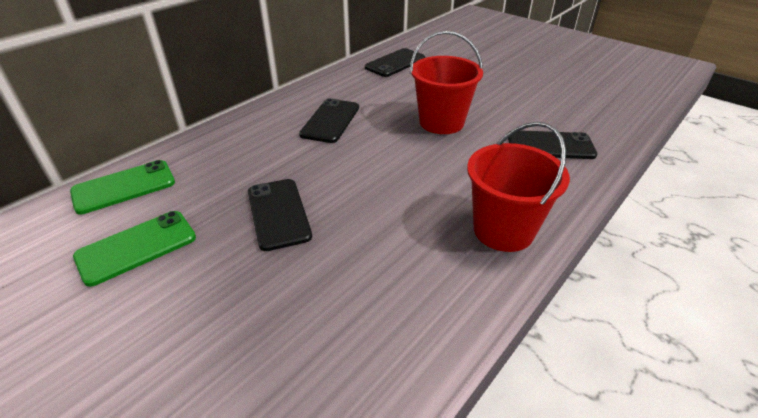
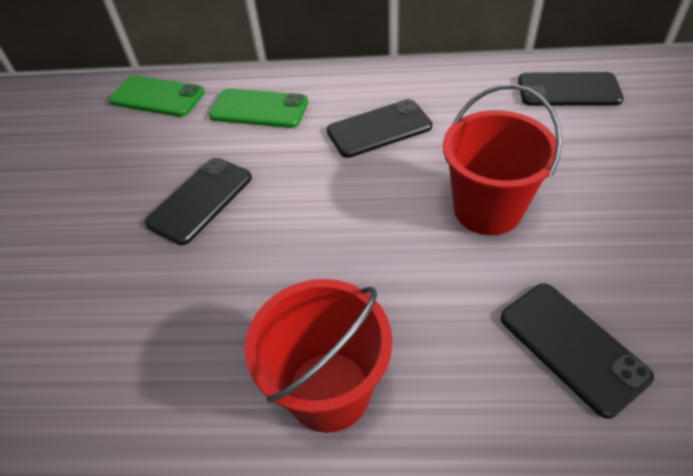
camera: 55 degrees right, 10 degrees up
green phone [73,211,196,287] -> green phone moved to [209,88,308,128]

